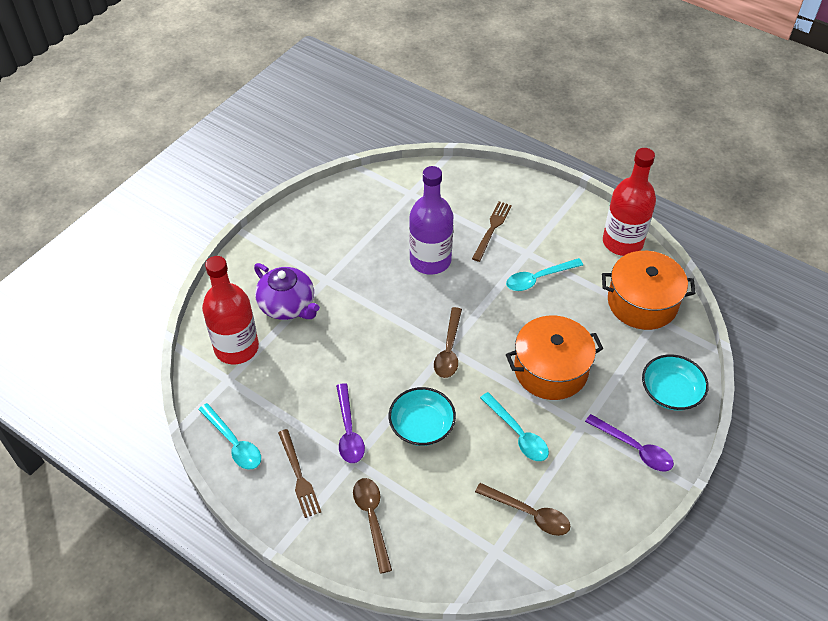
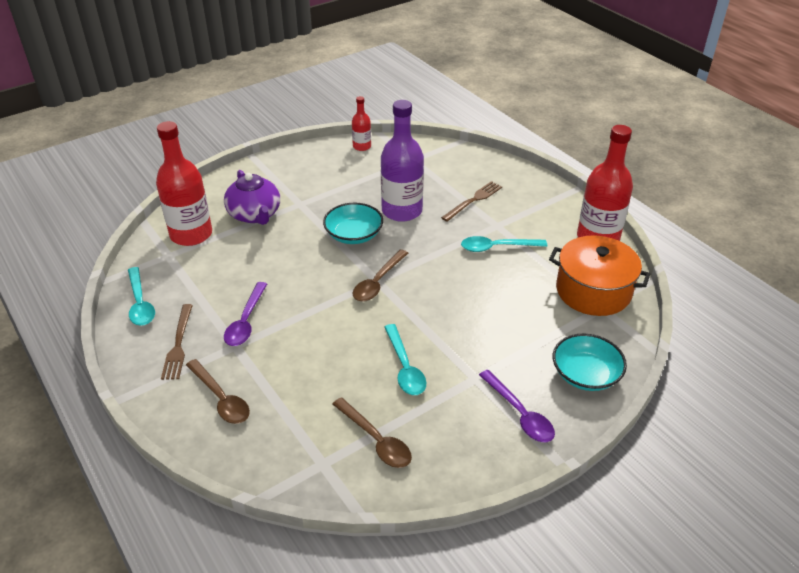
camera: 20 degrees right, 10 degrees down
brown spoon [353,478,392,574] -> brown spoon turned 135 degrees clockwise [186,359,250,424]
turquoise bowl [389,387,456,446] -> turquoise bowl moved to [323,203,383,244]
orange pot [506,315,603,400] -> none
none -> red bottle [352,96,371,151]

